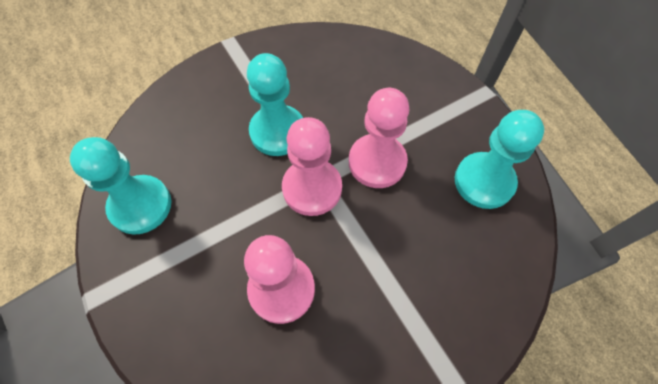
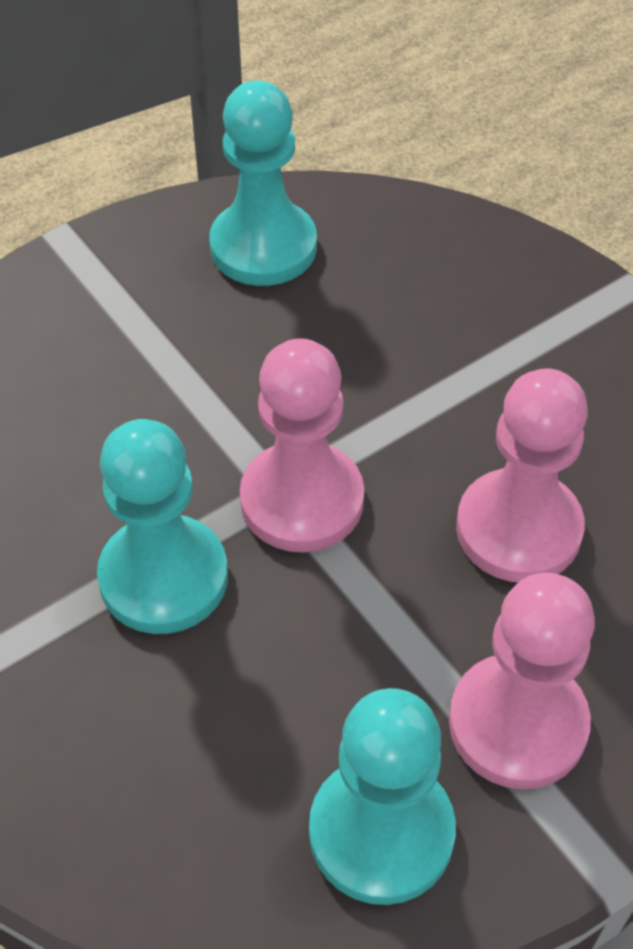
camera: 95 degrees left, 10 degrees down
pink pawn [349,88,409,188] -> pink pawn moved to [449,573,595,789]

